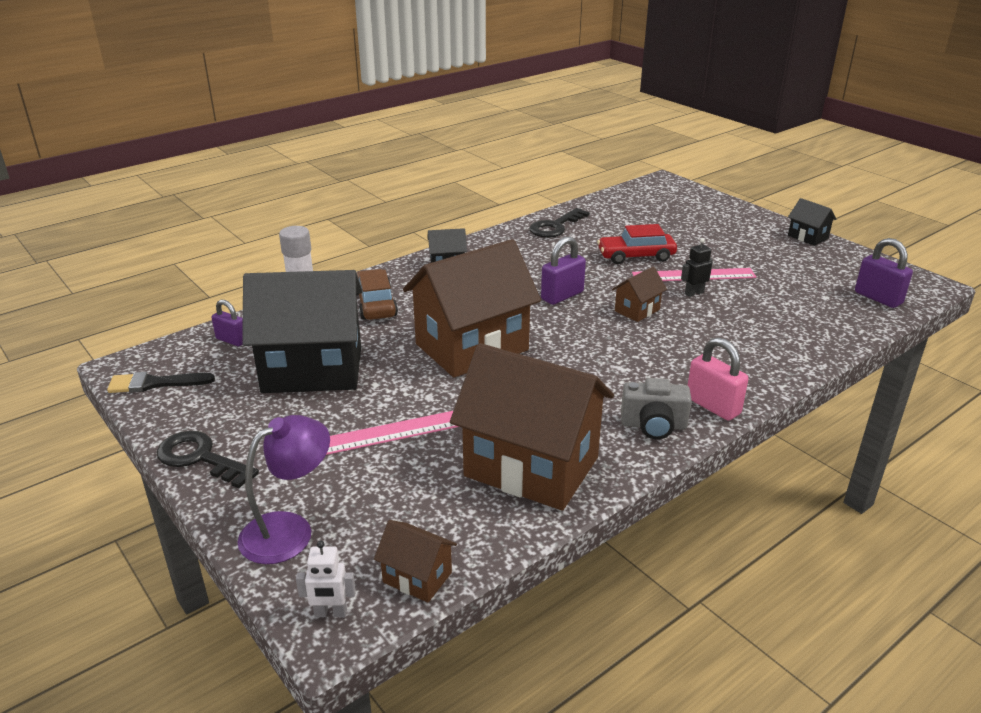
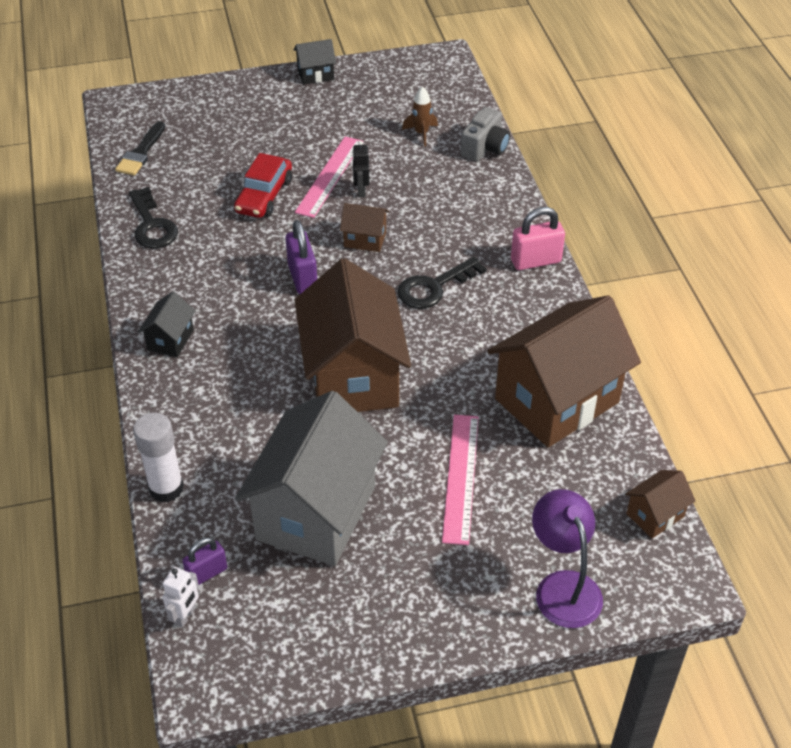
camera: 65 degrees left, 15 degrees up
black brush [107,372,215,393] -> black brush moved to [115,121,165,176]
black key [156,431,259,488] -> black key moved to [397,257,487,309]
black house [242,270,363,393] -> grey house [235,391,388,566]
white robot [296,541,356,617] -> white robot moved to [162,567,199,628]
brown car [356,269,398,320] -> none
brown house [612,267,667,322] -> brown house turned 60 degrees counterclockwise [340,203,389,252]
grey camera [621,378,692,439] -> grey camera moved to [461,107,510,162]
purple padlock [855,238,913,308] -> none
none -> brown rocket [402,86,438,147]

